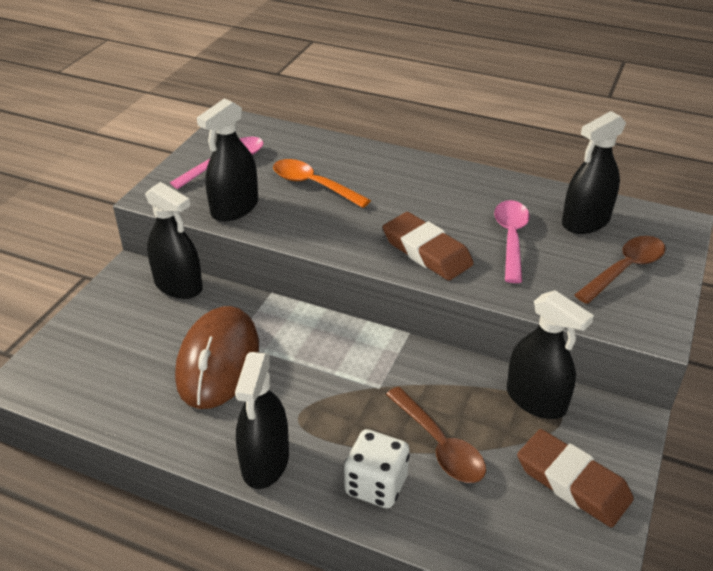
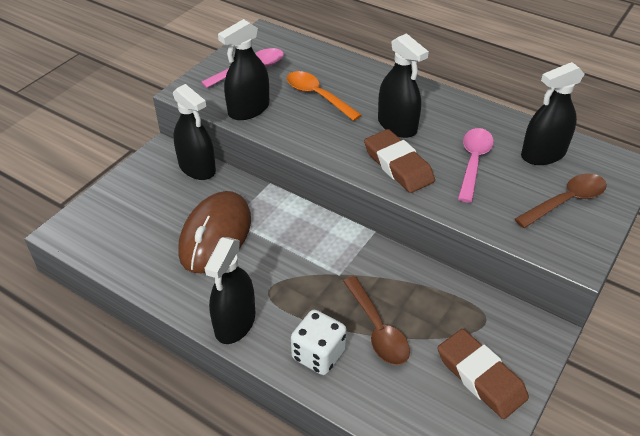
camera: 10 degrees right, 5 degrees up
black spray bottle [507,290,594,419] -> black spray bottle moved to [378,33,429,138]

